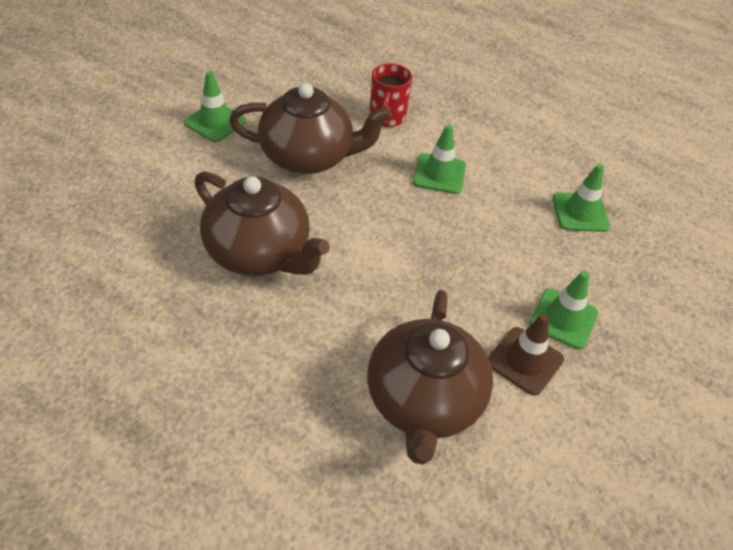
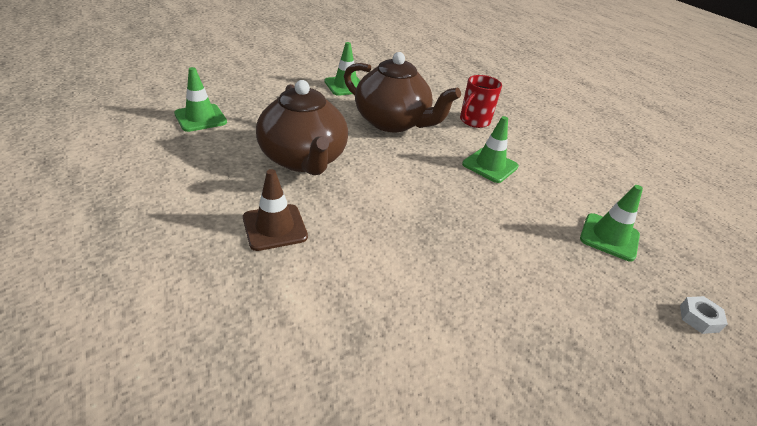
camera: 30 degrees right, 10 degrees down
brown teapot [367,290,493,464] -> none
brown traffic cone [488,314,564,396] -> brown traffic cone moved to [243,169,308,251]
green traffic cone [529,271,598,350] -> green traffic cone moved to [174,67,227,132]
none -> white nut [680,296,728,334]

